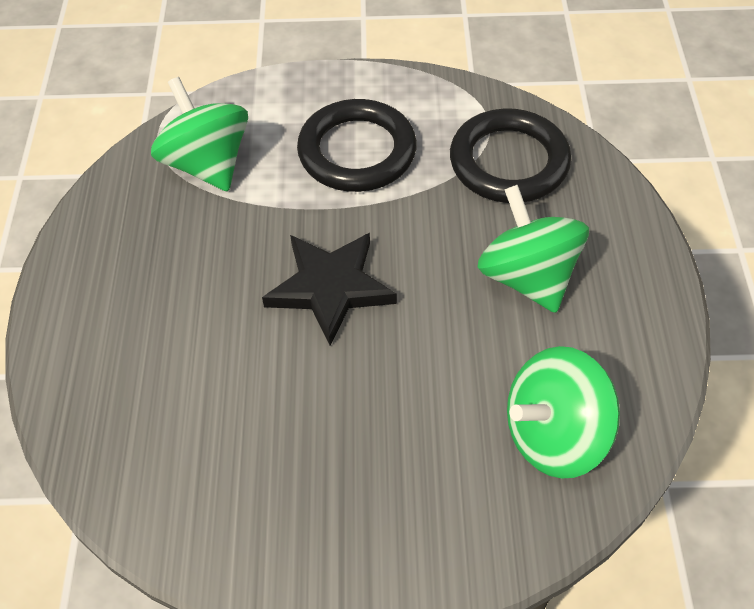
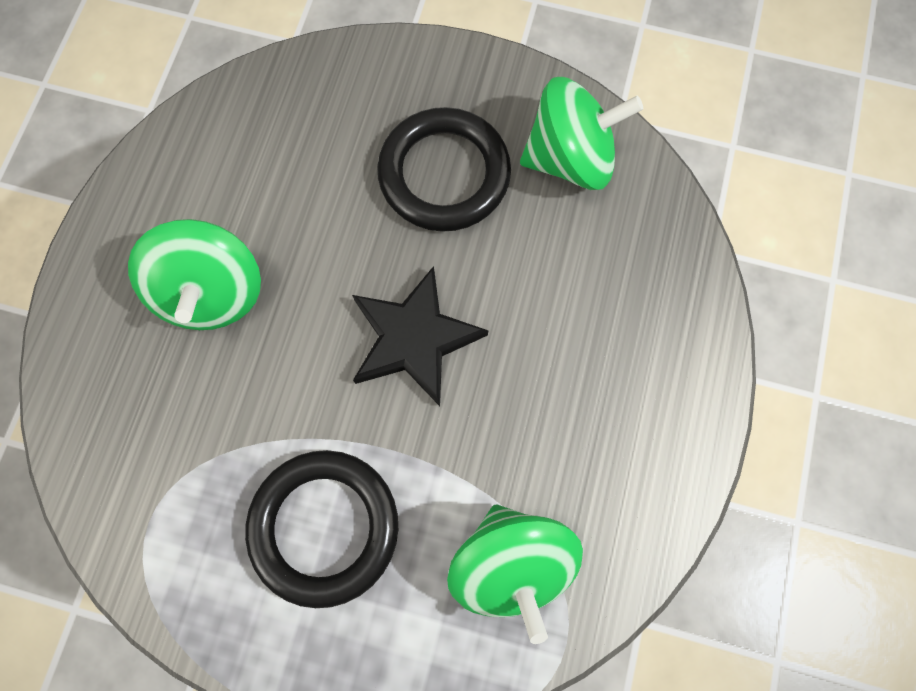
camera: 165 degrees left, 20 degrees up
black ring [450,109,571,203] -> black ring moved to [377,107,511,232]
green spinning top [507,346,620,478] -> green spinning top moved to [520,77,643,190]

